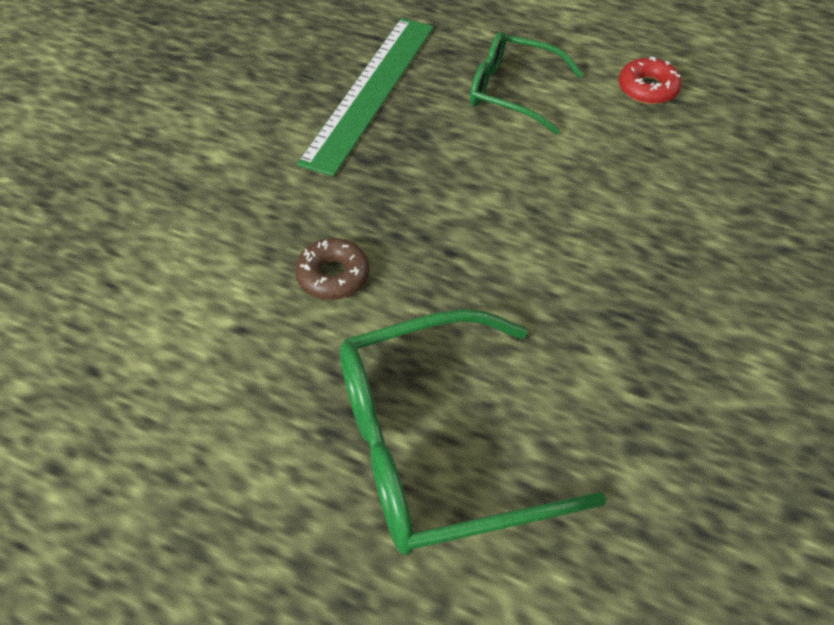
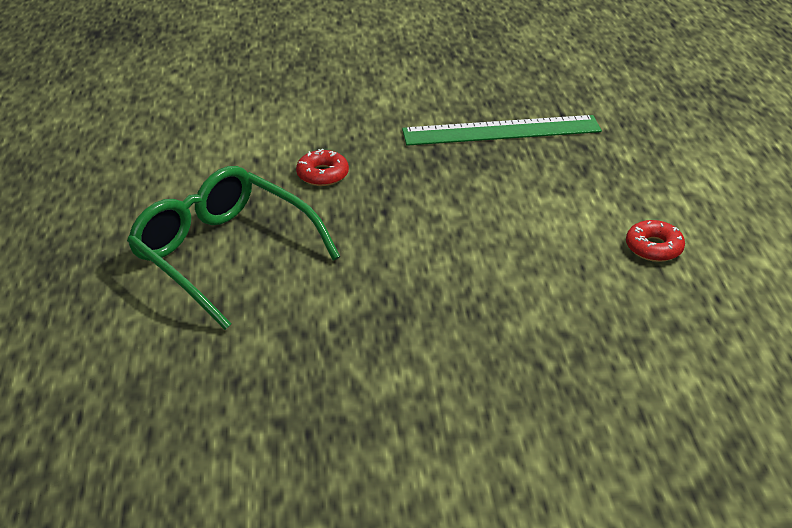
camera: 60 degrees right, 15 degrees down
brown donut [295,238,370,300] -> red donut [296,149,349,186]
green glasses [470,32,584,134] -> none

